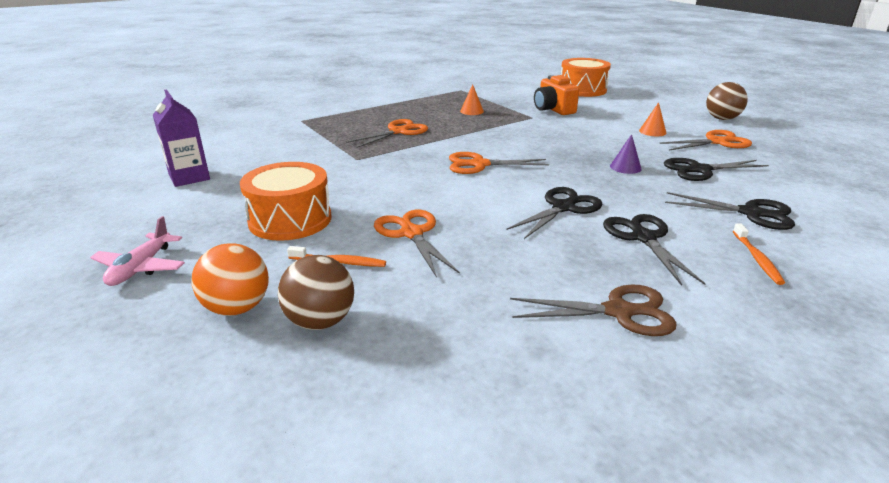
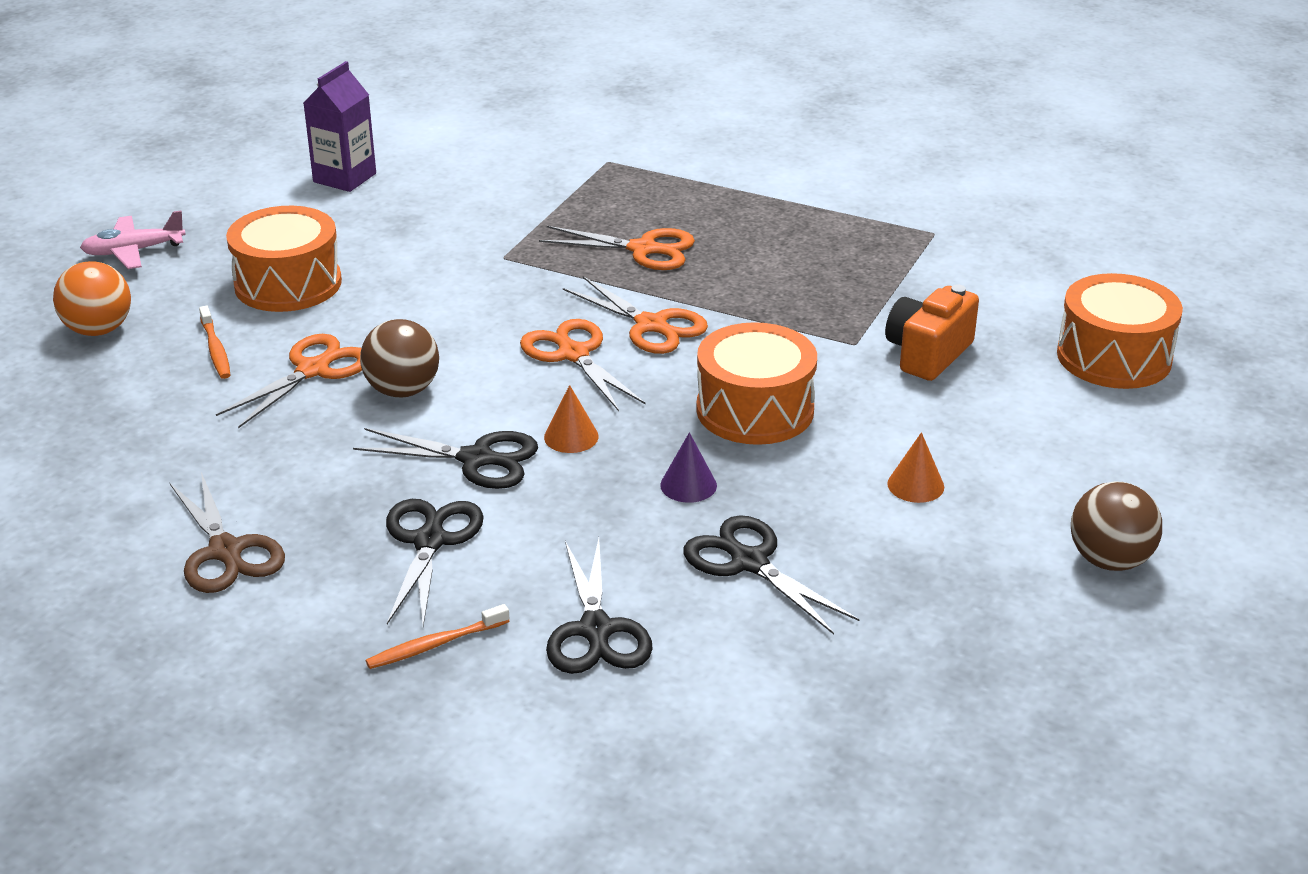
camera: 60 degrees right, 5 degrees up
brown ball [278,255,354,330] -> brown ball moved to [360,319,439,398]
orange cone [460,84,484,115] -> orange cone moved to [544,385,599,453]
black scissors [603,214,706,286] -> black scissors turned 45 degrees counterclockwise [386,499,484,626]
orange scissors [659,130,752,151] -> orange scissors moved to [563,276,708,354]
none -> orange drum [696,322,817,445]

